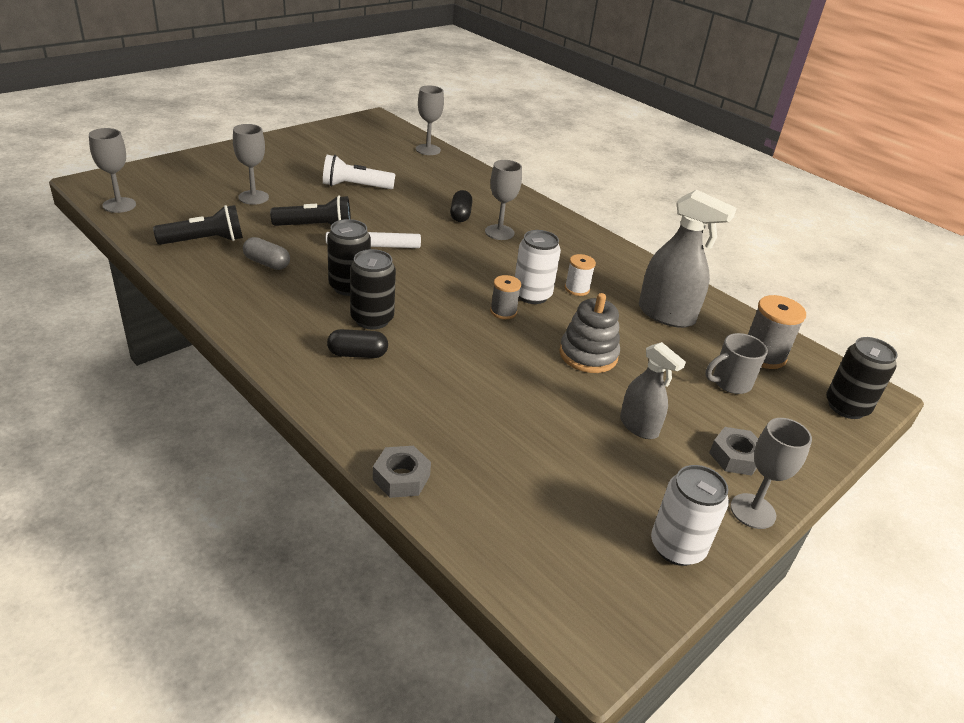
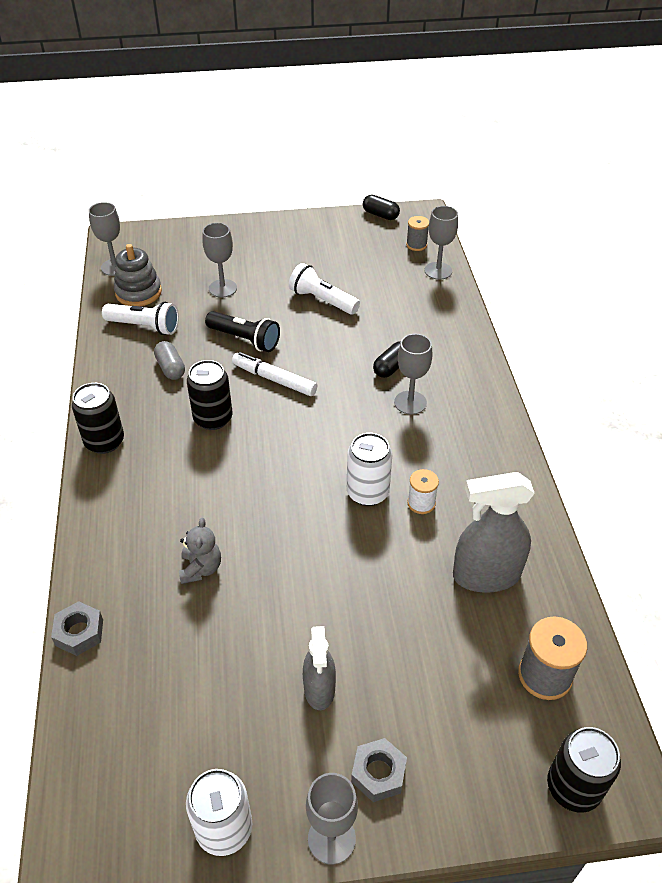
camera: 40 degrees right, 10 degrees up
black flashlight [153,205,243,245] -> white flashlight [102,302,179,335]
black capsule [327,329,388,358] -> black capsule moved to [363,195,400,220]
black can [350,249,396,329] -> black can moved to [72,383,124,454]
grey spool [490,275,521,319] -> grey spool moved to [406,216,429,251]
grey stacking toy [559,293,620,373] -> grey stacking toy moved to [114,244,162,306]
grey spray bottle [639,190,737,328] -> grey spray bottle turned 105 degrees clockwise [453,472,535,593]
grey mug [705,333,768,394] -> none
none -> grey teddy bear [179,518,221,584]

